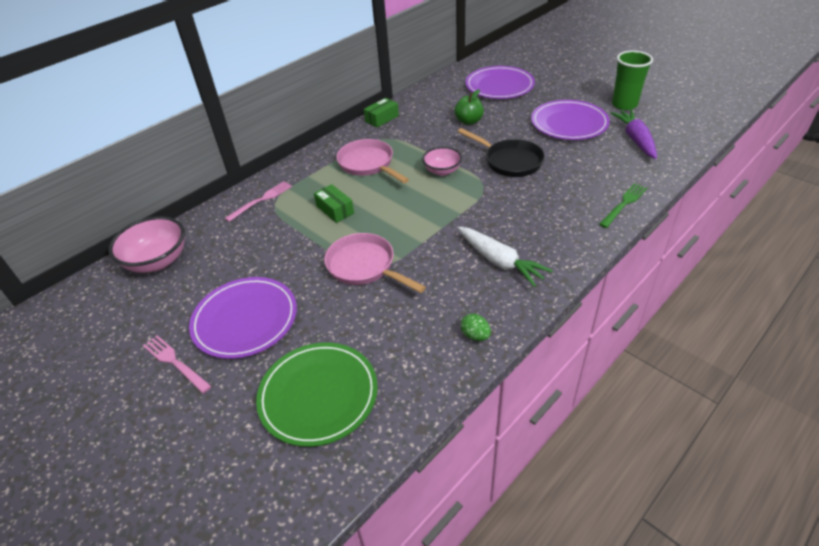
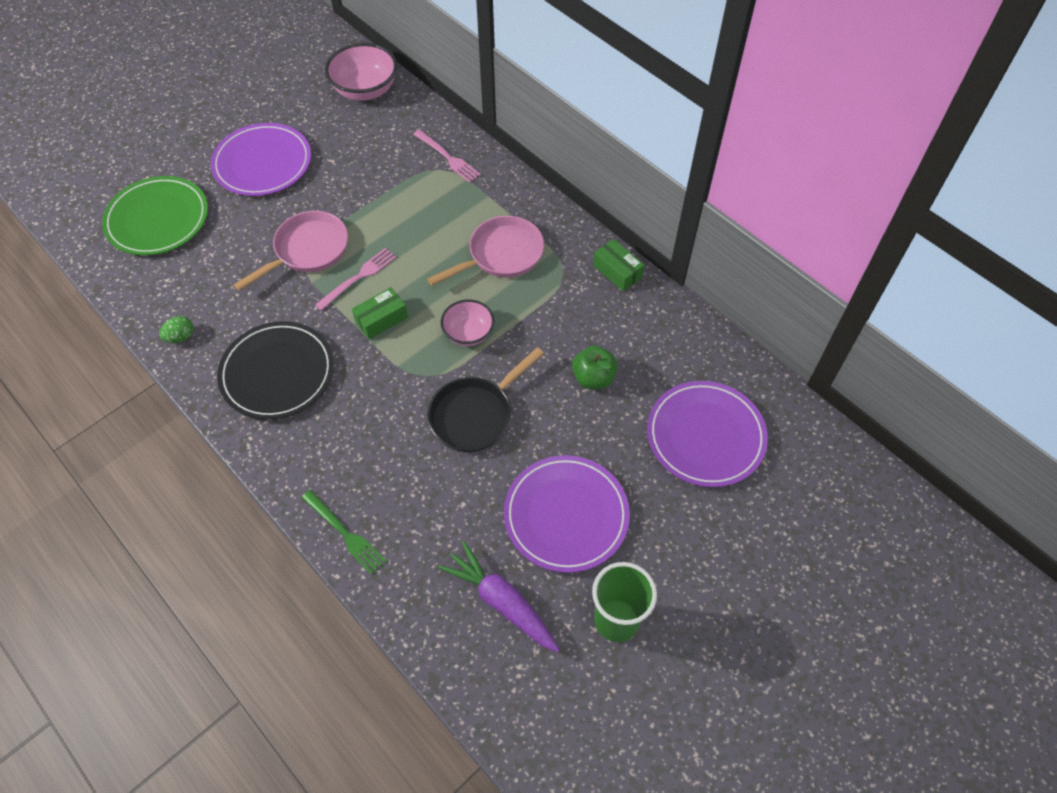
camera: 90 degrees right, 15 degrees up
pink fork [143,335,212,394] -> pink fork moved to [315,248,396,311]
green box [314,184,354,223] -> green box moved to [352,287,408,339]
white carrot [458,227,553,287] -> black plate [217,321,334,420]
purple carrot [611,110,657,159] -> purple carrot turned 135 degrees counterclockwise [438,541,560,652]

